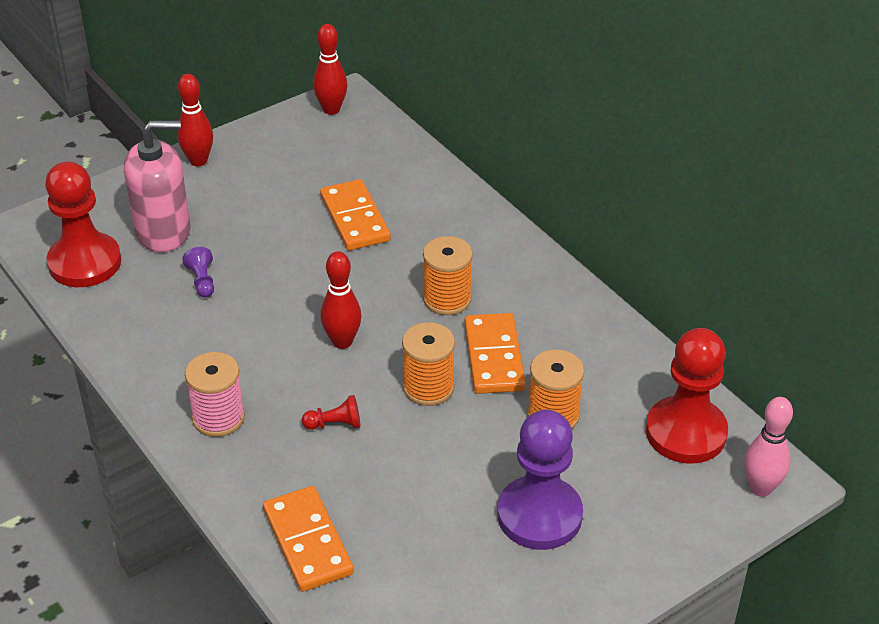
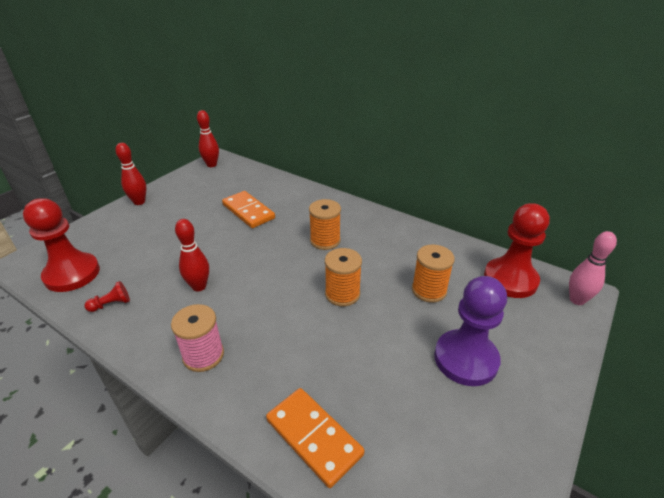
camera: 20 degrees left, 5 degrees down
pink soap dispenser [124,121,190,252] -> none
purple pawn [182,247,214,298] -> none
red pawn [302,395,360,430] -> red pawn moved to [85,281,130,312]
red bowling pin [321,251,362,349] -> red bowling pin moved to [175,219,209,292]
orange domino [464,313,526,394] -> none

